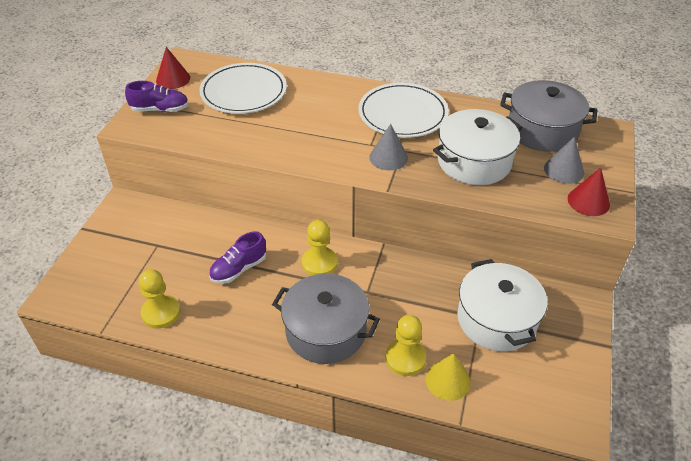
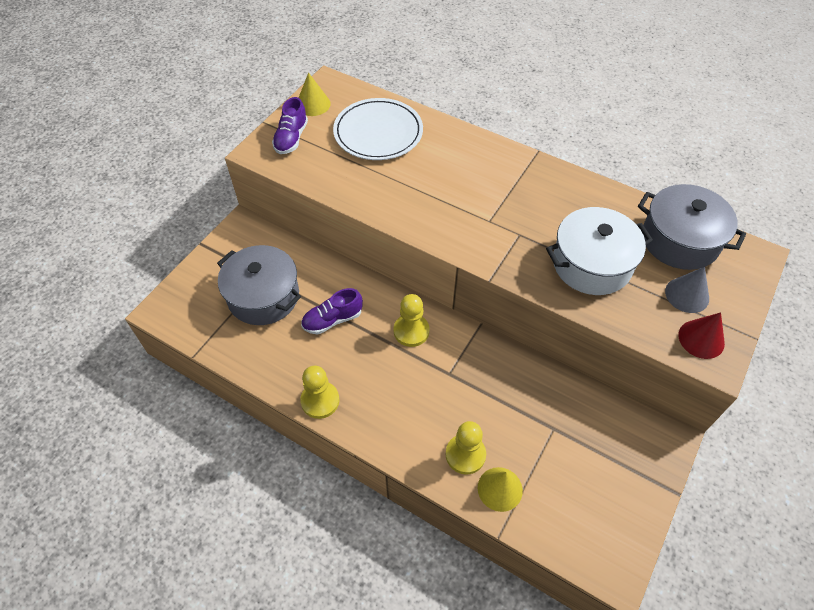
camera: 15 degrees right, 10 degrees up
purple shoe [125,81,189,112] -> purple shoe turned 90 degrees clockwise [272,97,308,154]
yellow pawn [139,269,180,329] -> yellow pawn moved to [300,365,340,419]
red cone [156,47,190,89] -> yellow cone [298,73,331,116]
grey pot [272,274,380,364] -> grey pot moved to [217,245,301,325]
white plate [358,83,449,138] -> none
grey cone [369,124,408,170] -> none
white pot [457,259,547,352] -> none

